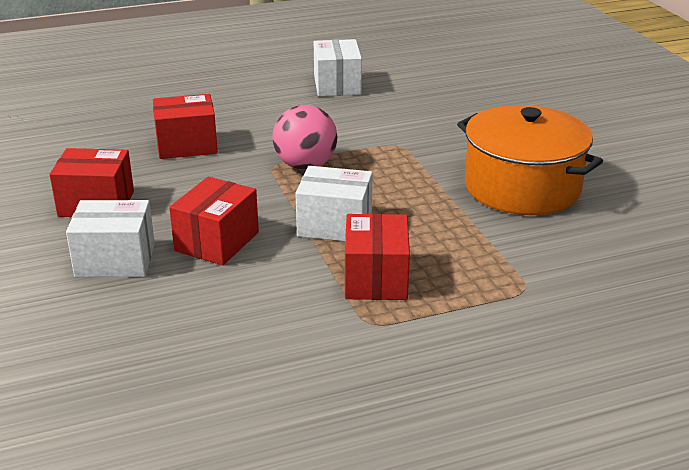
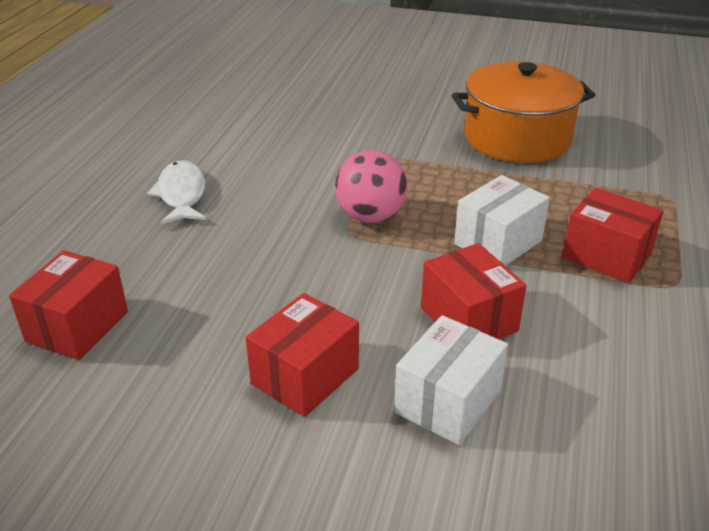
camera: 55 degrees left, 5 degrees up
red box [153,94,218,159] -> red box moved to [9,250,128,360]
white box [314,39,362,96] -> none
none -> white fish [147,160,206,225]

